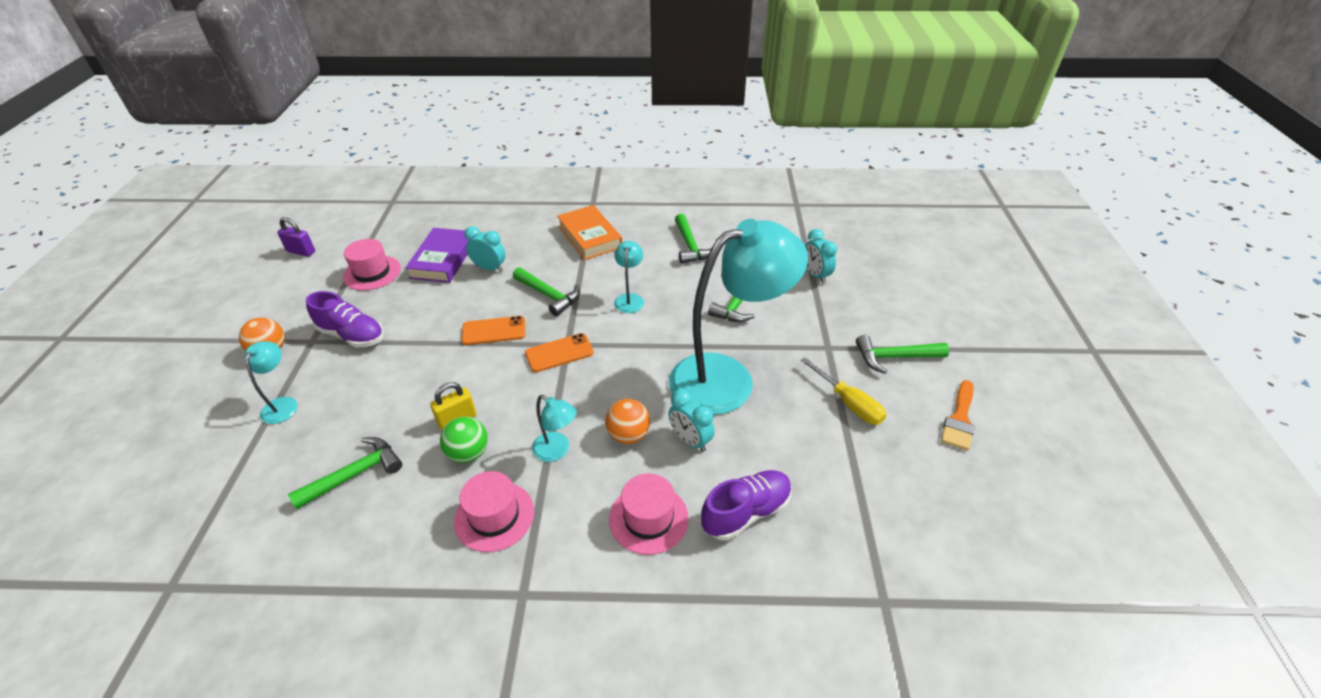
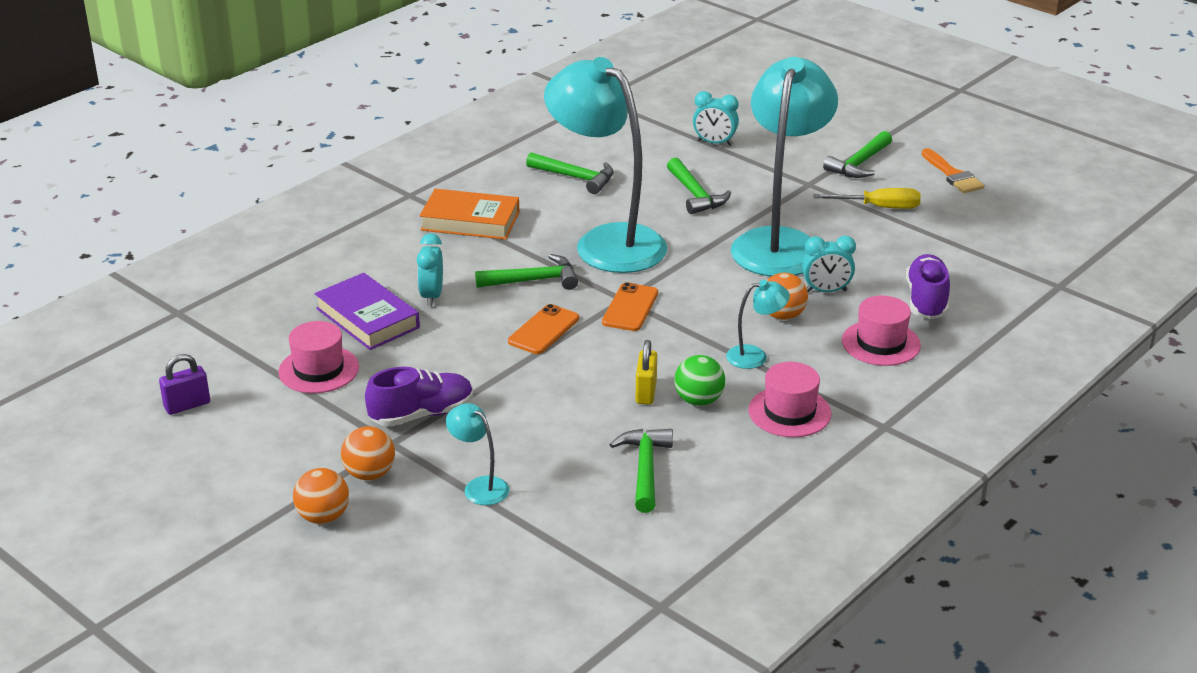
camera: 50 degrees left, 10 degrees down
turquoise clock [464,226,506,272] -> turquoise clock turned 60 degrees counterclockwise [417,233,443,306]
turquoise lamp [614,241,644,313] -> turquoise lamp [544,57,667,273], size x2.45
none -> orange ball [293,468,349,524]

